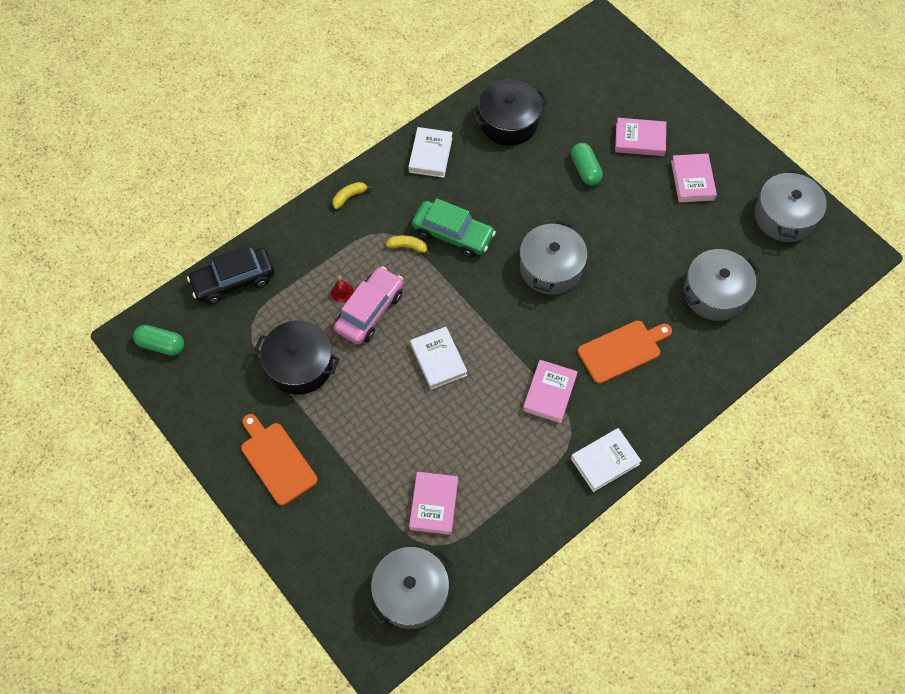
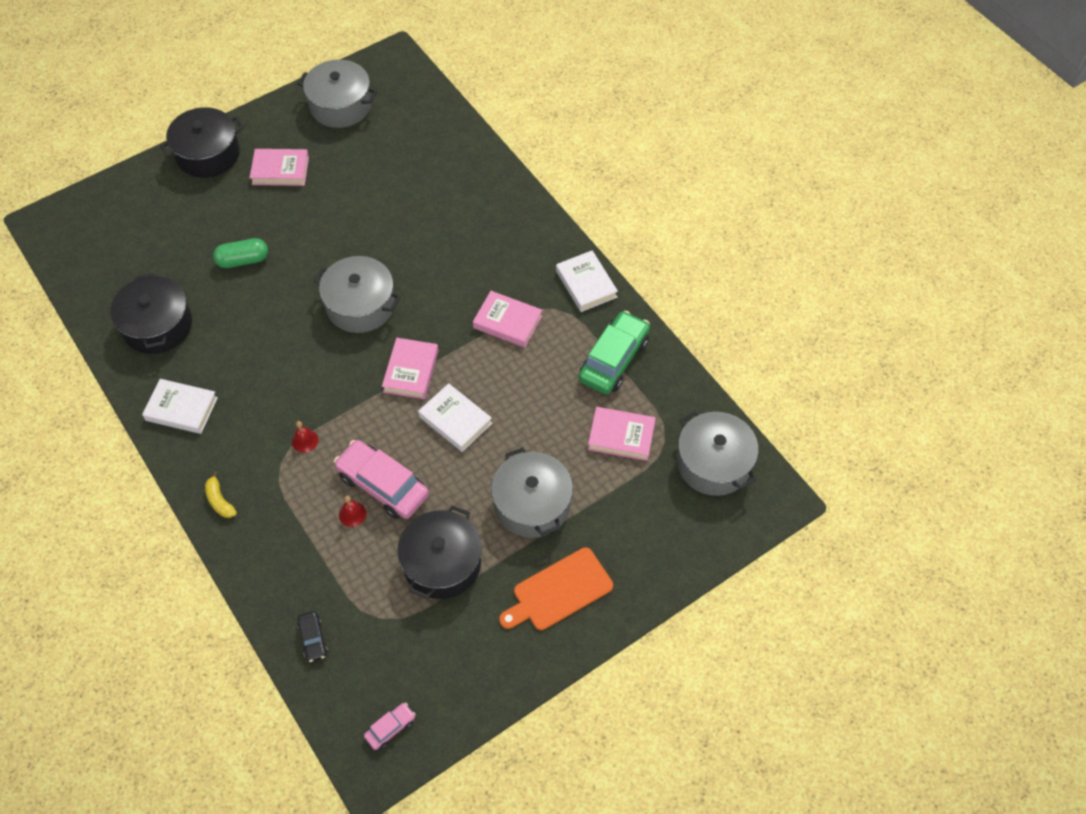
camera: 85 degrees left, 5 degrees down
green capsule [133,325,184,356] -> pink car [364,703,416,750]
black car [187,246,274,304] -> black car [297,611,328,662], size x0.48
yellow banana [386,235,430,256] -> red bell [292,421,318,453]
white book [410,327,467,390] -> white book turned 60 degrees clockwise [418,383,492,452]
green car [412,198,496,257] -> green car moved to [579,311,650,394]
orange cutting board [578,320,672,384] -> none
pink book [615,118,666,156] -> pink book moved to [382,338,438,399]
grey pot [682,249,760,321] -> grey pot moved to [491,447,573,538]
none -> black pot [160,107,244,178]

